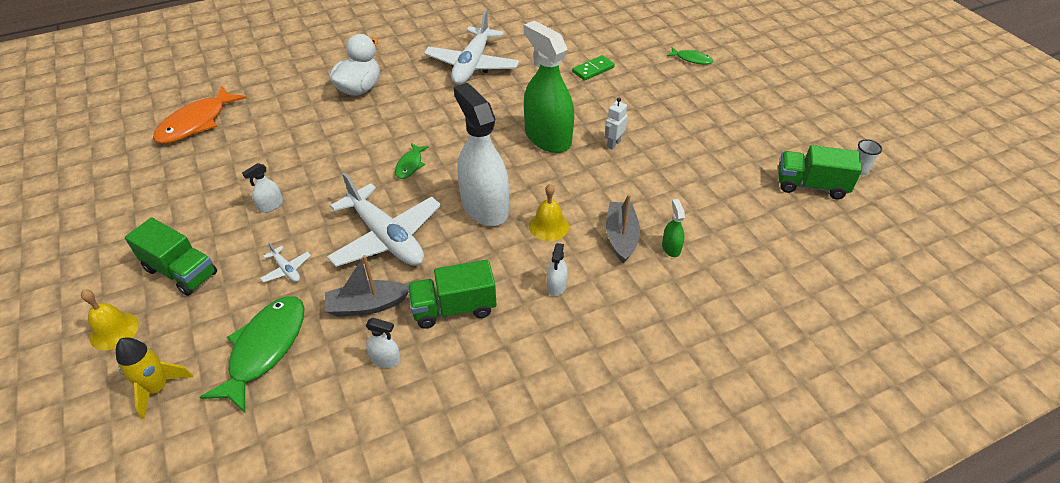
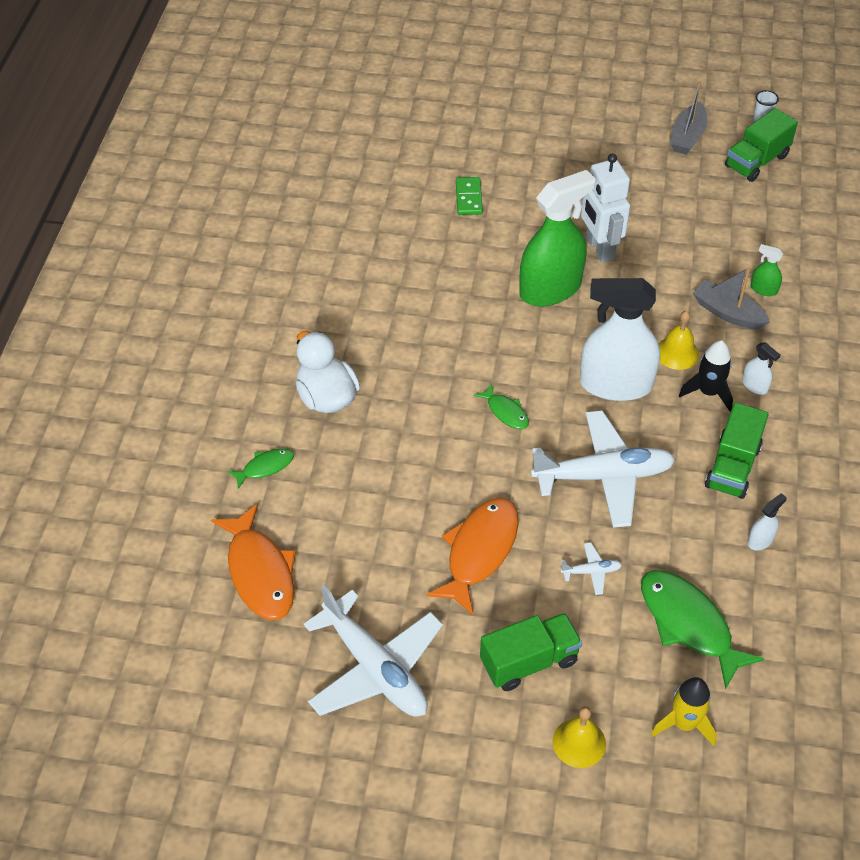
camera: 55 degrees left, 5 degrees up
white spray bottle [242,163,283,213] -> orange fish [426,498,519,615]
grey boat [325,255,409,317] -> grey boat moved to [670,81,707,155]
white plane [424,10,519,85] -> white plane moved to [304,585,443,717]
green spray bottle [524,20,574,153] -> green spray bottle turned 150 degrees clockwise [519,170,595,306]
white robot [605,98,628,149] -> white robot [581,153,630,263], size x1.92
green fish [667,47,713,64] -> green fish moved to [227,448,294,489]
none -> black rocket [679,340,733,412]

